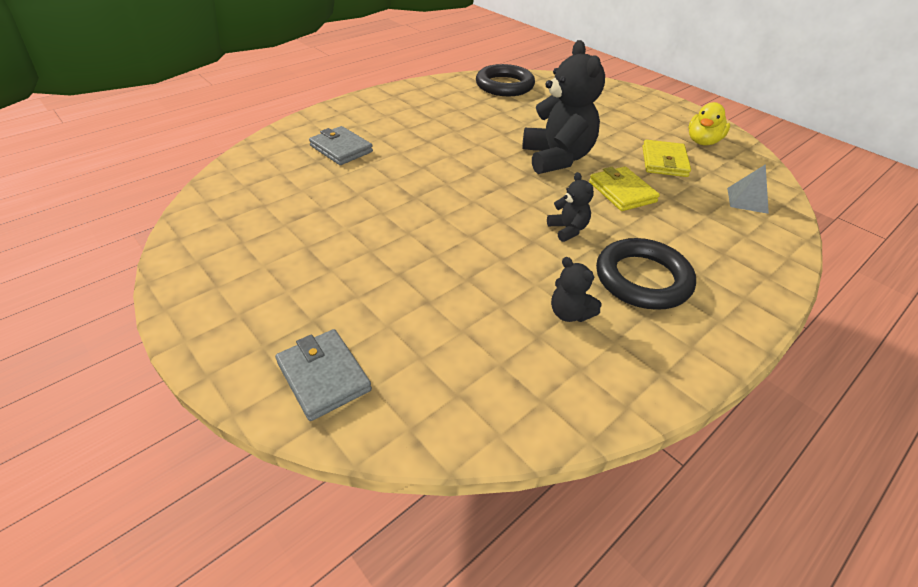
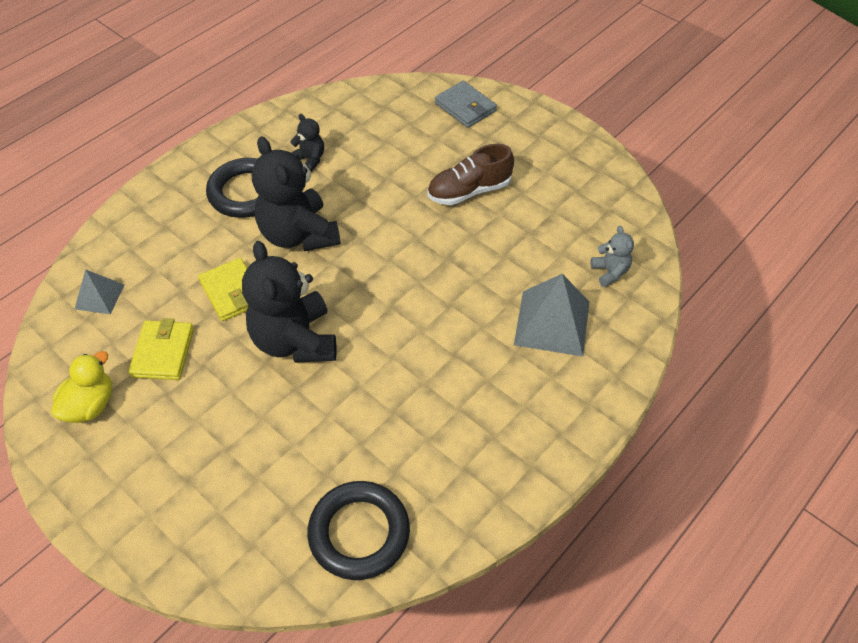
camera: 175 degrees right, 10 degrees up
grey wallet [309,126,373,165] -> grey pyramid [514,274,589,357]
black teddy bear [547,172,594,242] -> black teddy bear [252,136,341,251], size x2.16
none -> brown shoe [427,144,514,205]
none -> grey teddy bear [591,226,634,287]

